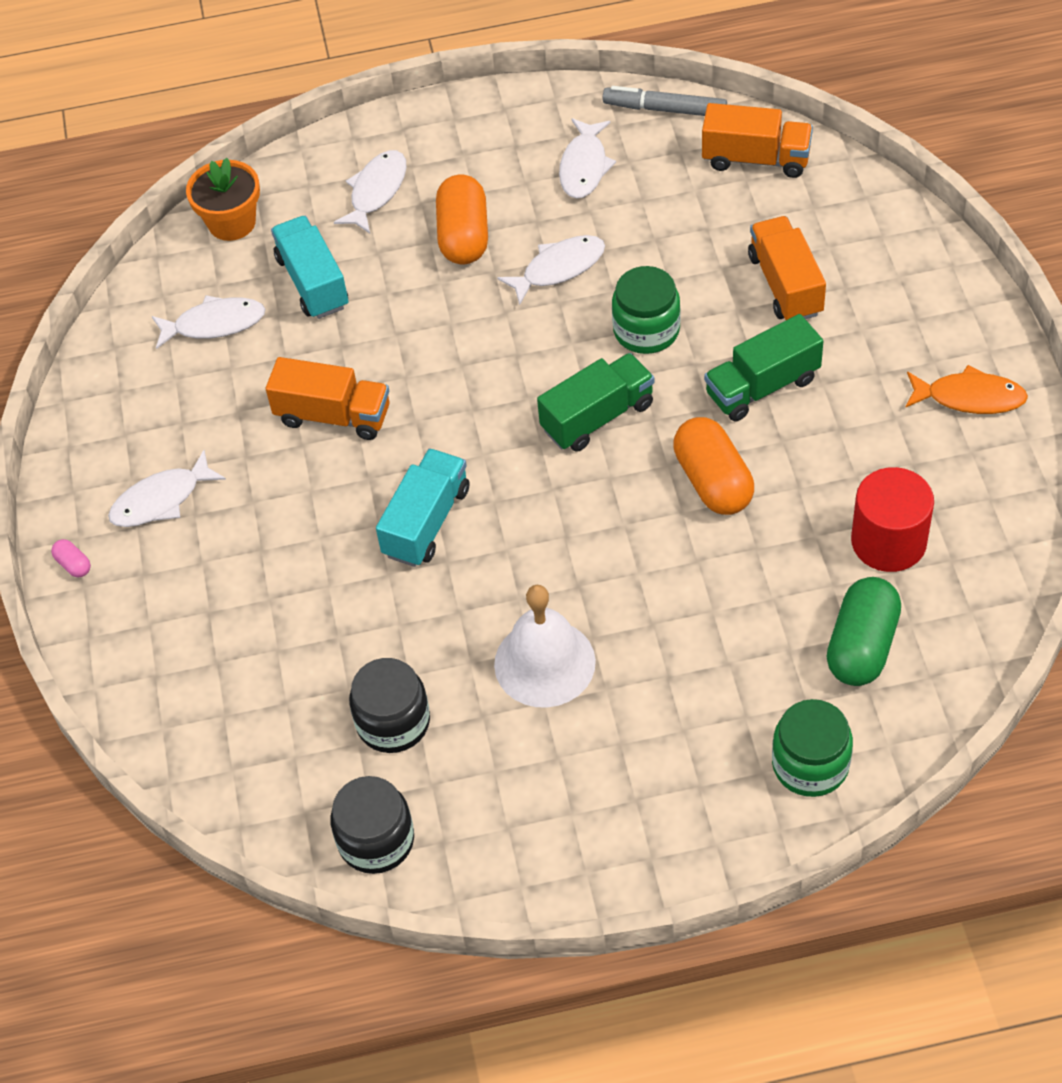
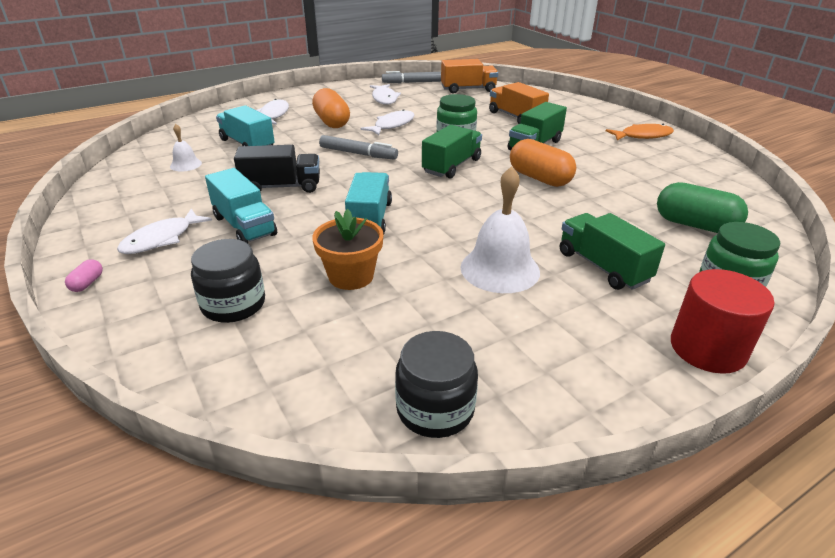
camera: 25 degrees left, 20 degrees down
pink capsule [51,539,91,577] -> pink capsule turned 75 degrees clockwise [65,259,103,292]
white fish [152,295,265,349] -> white bell [170,124,202,172]
orange flower pot [186,158,260,241] -> orange flower pot moved to [312,209,384,290]
orange truck [266,357,389,440] -> black truck [234,145,320,193]
black jar [349,658,430,753] -> black jar moved to [191,239,265,323]
green capsule [827,577,901,686] -> green capsule turned 60 degrees counterclockwise [657,182,748,233]
red cylinder [851,467,934,572] -> red cylinder moved to [671,269,775,374]
none -> turquoise truck [205,168,277,243]
none -> grey marker [319,135,398,160]
none -> green truck [560,213,665,290]

